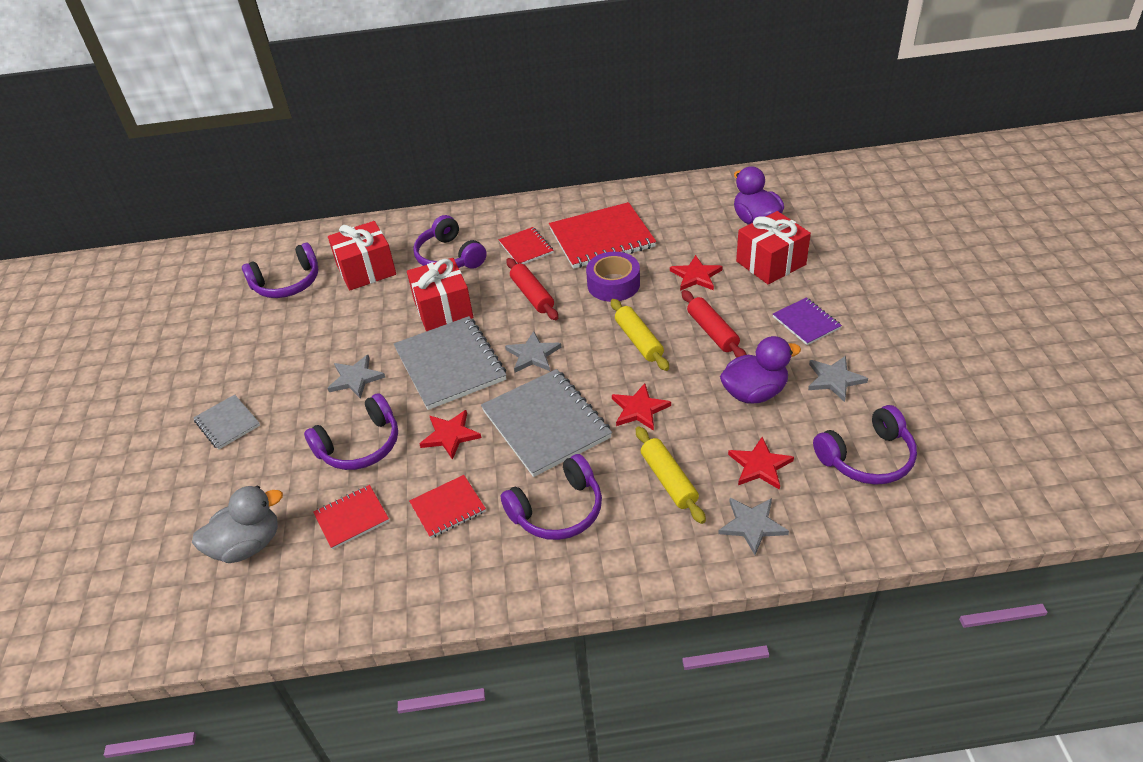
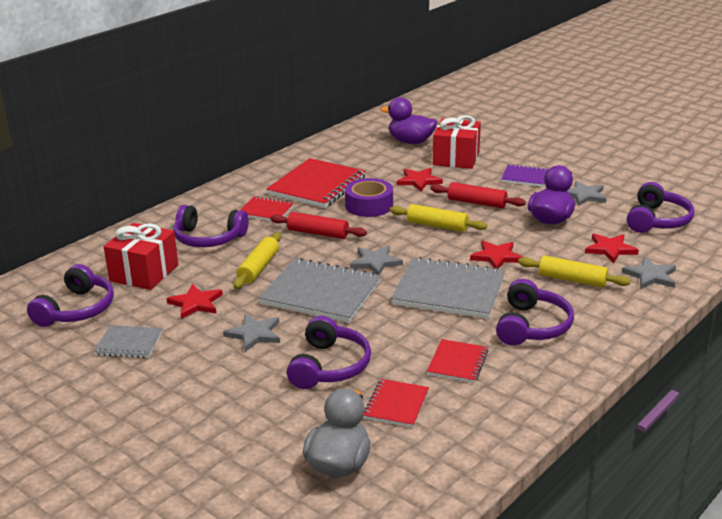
camera: 45 degrees left, 15 degrees down
grey notebook [193,394,260,450] -> grey notebook moved to [94,325,163,358]
red gift [407,258,473,332] -> yellow rolling pin [233,233,281,289]
red star [420,410,481,460] -> red star moved to [166,284,223,319]

